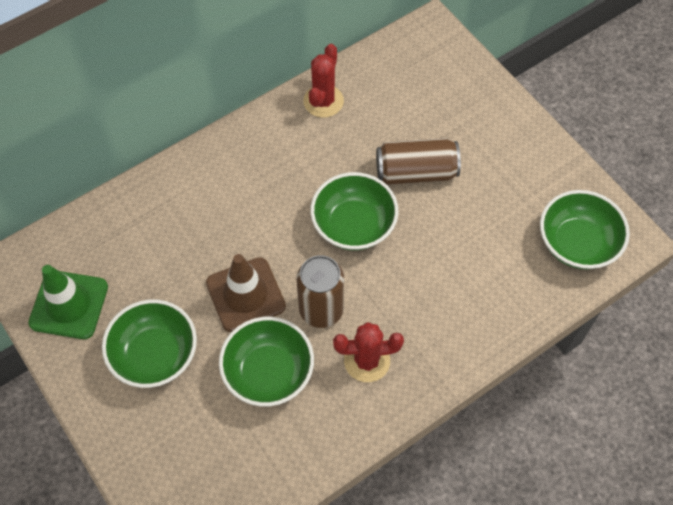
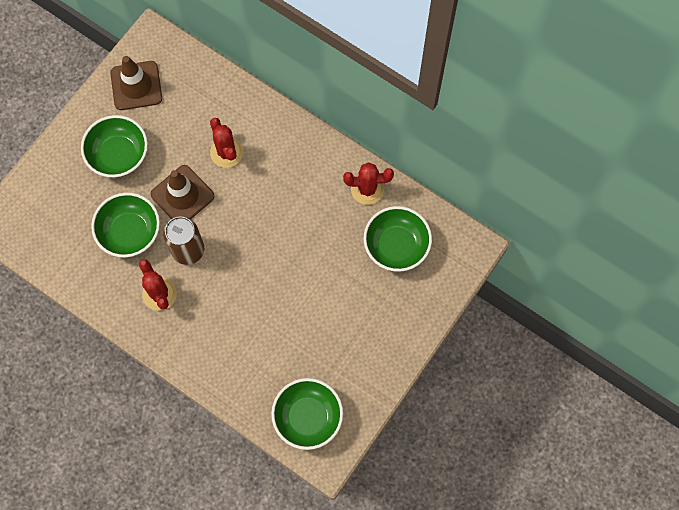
camera: 70 degrees right, 10 degrees up
green traffic cone [28,265,108,339] -> brown traffic cone [110,56,162,110]
green bowl [310,172,398,250] -> green bowl moved to [364,206,432,272]
brown can [376,138,461,185] -> none
none -> red cactus [210,118,243,168]

